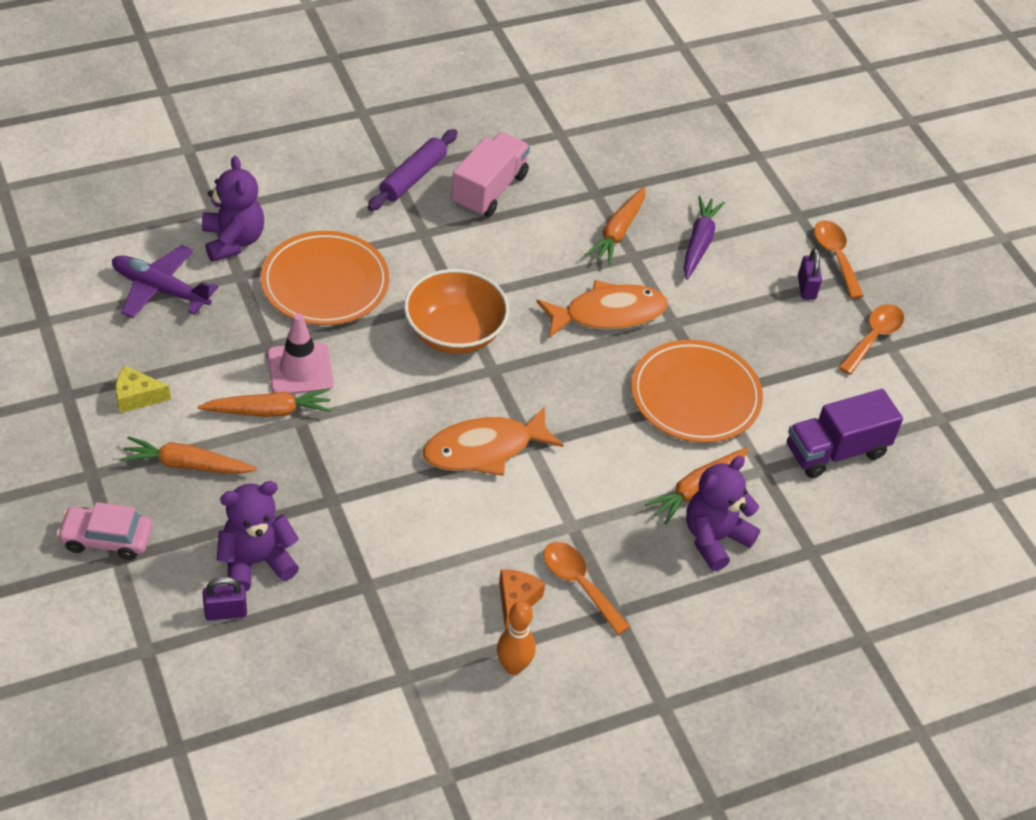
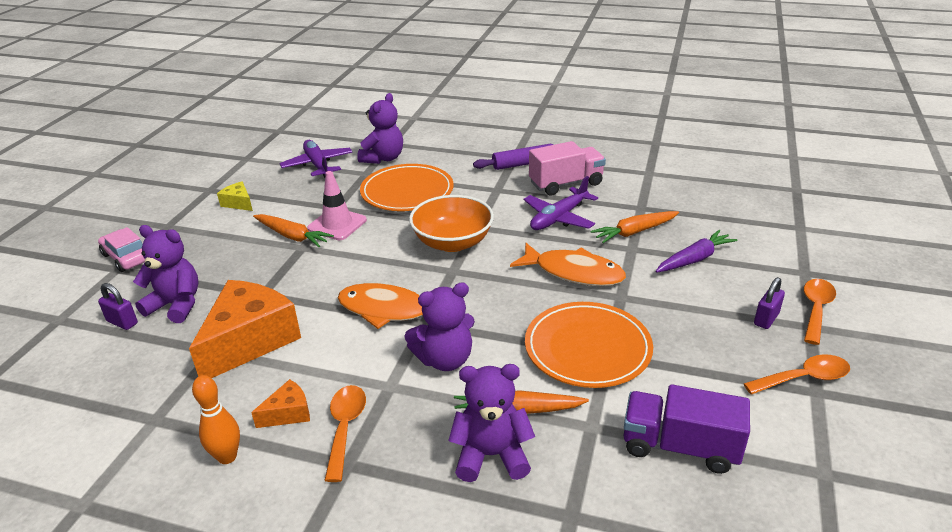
camera: 45 degrees right, 15 degrees down
orange carrot [120,436,257,474] -> none
none -> orange cheese [189,280,301,378]
none -> purple teddy bear [405,282,475,371]
none -> purple plane [524,176,598,230]

